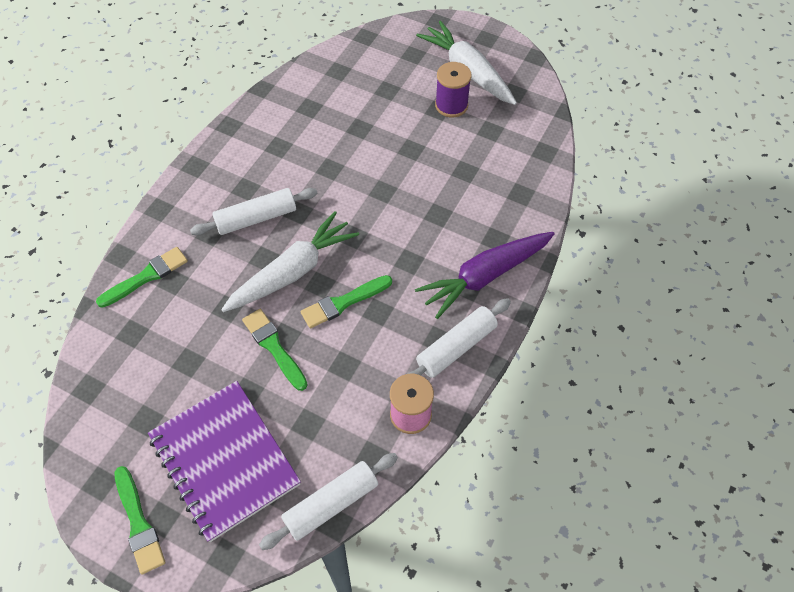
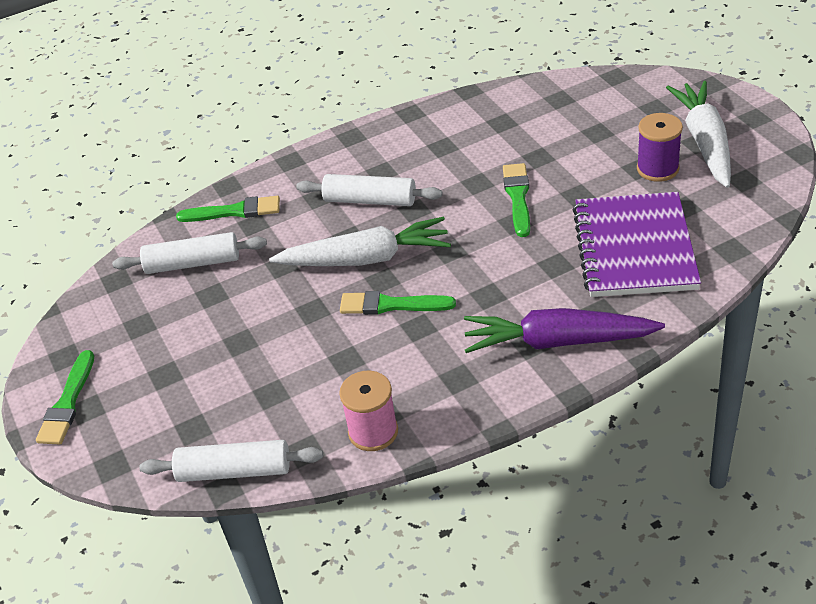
camera: 40 degrees right, 15 degrees down
purple notebook [148,381,301,542] -> purple notebook moved to [573,192,701,297]
green brush [242,309,308,391] -> green brush moved to [503,163,530,237]
white rolling pin [407,298,511,378] -> white rolling pin moved to [112,232,267,274]

